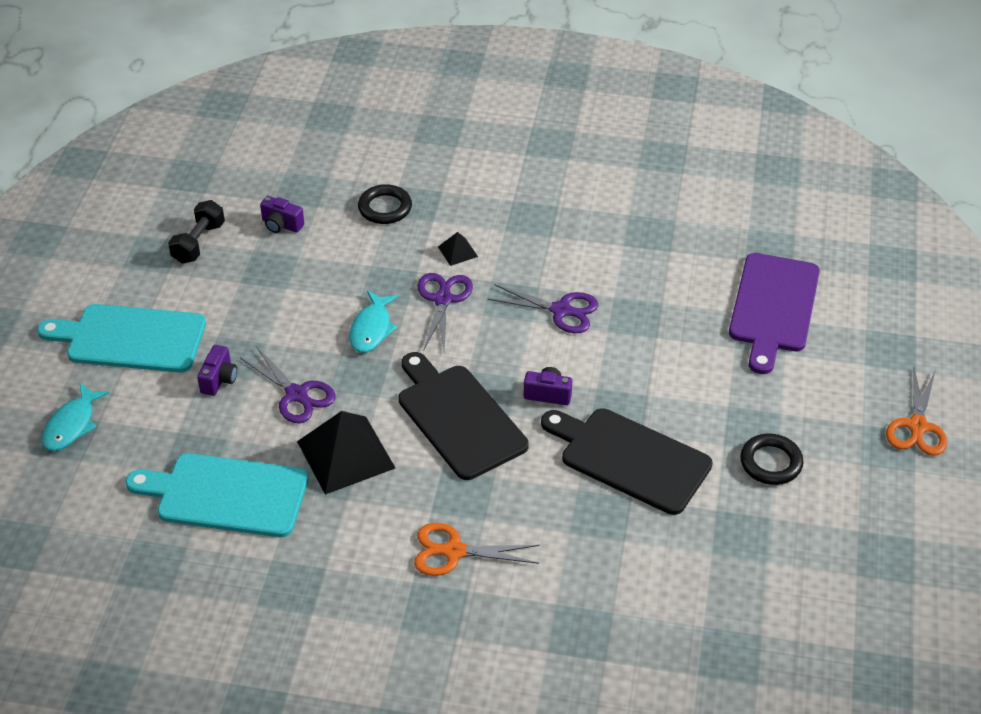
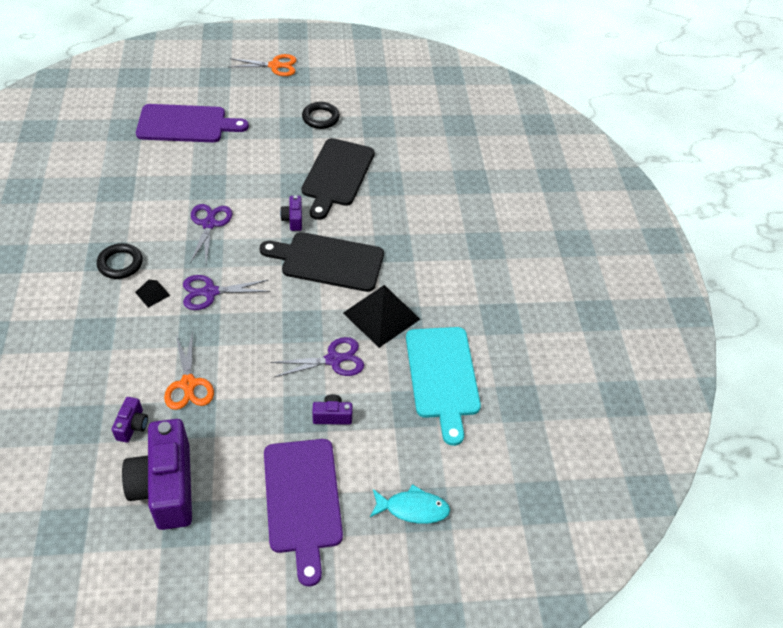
camera: 110 degrees left, 5 degrees up
turquoise cutting board [37,304,206,373] -> purple cutting board [264,439,343,586]
black dumbbell [168,200,225,264] -> purple camera [122,419,192,530]
purple scissors [240,346,336,423] -> purple scissors turned 45 degrees clockwise [271,337,364,377]
turquoise fish [350,291,398,353] -> none
black ring [358,184,412,224] -> black ring moved to [97,243,143,279]
black cutting board [399,352,529,480] -> black cutting board turned 60 degrees clockwise [260,232,384,292]
orange scissors [414,523,540,576] -> orange scissors moved to [164,331,214,410]

